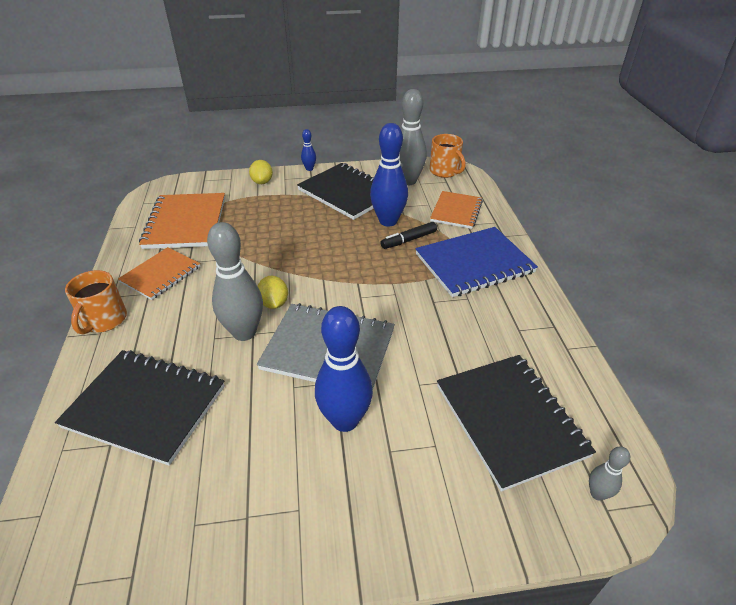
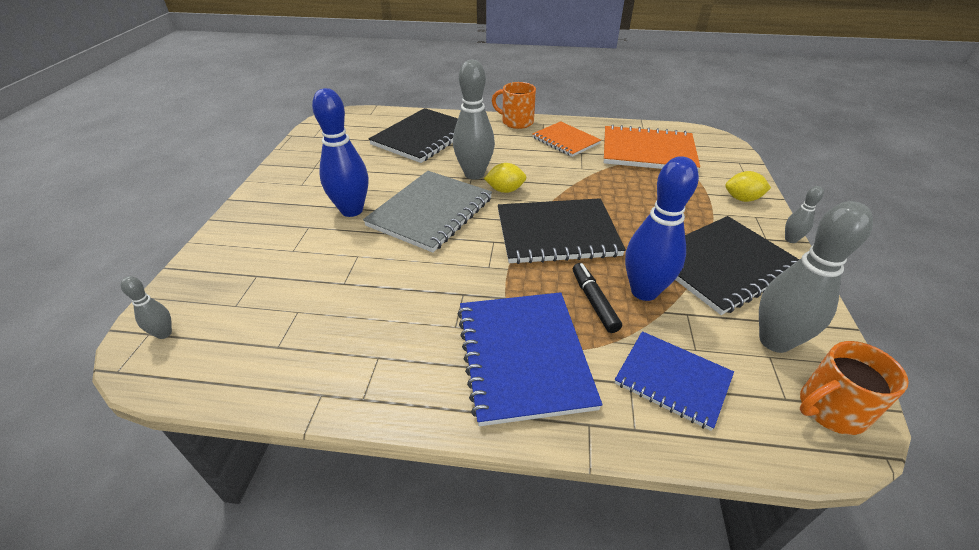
camera: 105 degrees right, 0 degrees up
blue bowling pin [301,129,316,171] -> grey bowling pin [785,186,824,243]
orange notebook [430,191,483,229] -> blue notebook [615,331,734,431]
black notebook [437,355,596,492] -> black notebook moved to [498,198,626,264]

